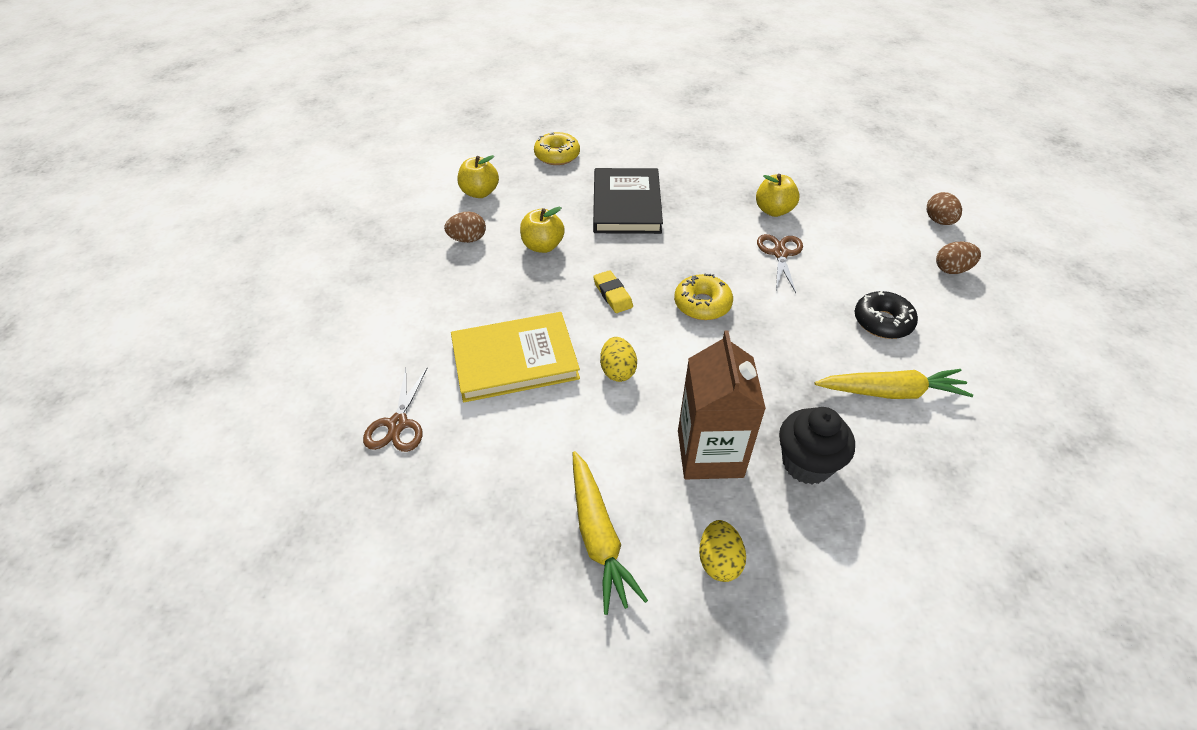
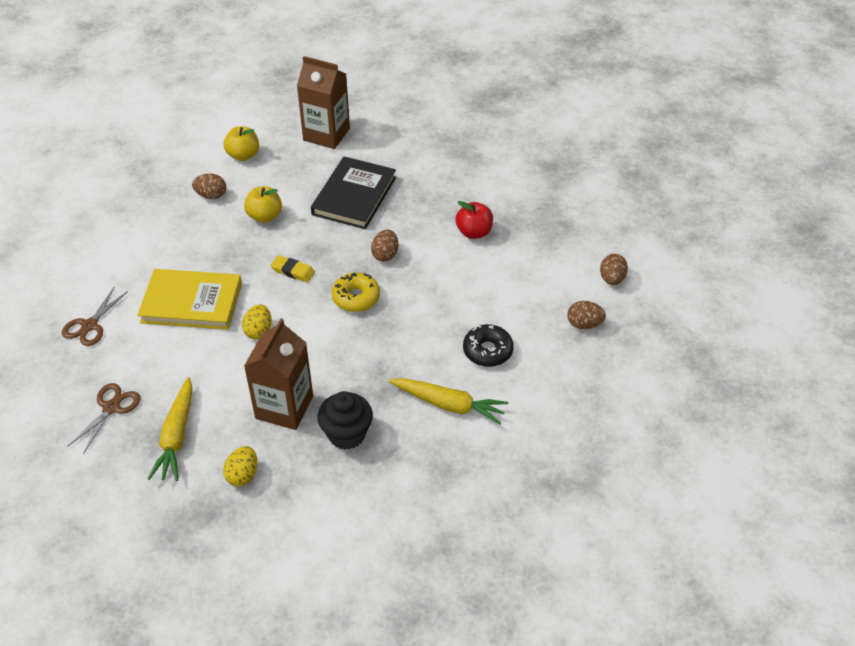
camera: 20 degrees right, 0 degrees up
yellow donut [534,132,580,165] -> brown carton [297,56,350,149]
yellow eraser [593,270,633,313] -> yellow eraser turned 60 degrees counterclockwise [270,255,315,282]
yellow apple [756,174,800,217] -> red apple [456,201,493,239]
brown scissors [757,234,803,293] -> brown scissors moved to [68,383,140,454]
none -> brown egg [371,229,398,262]

